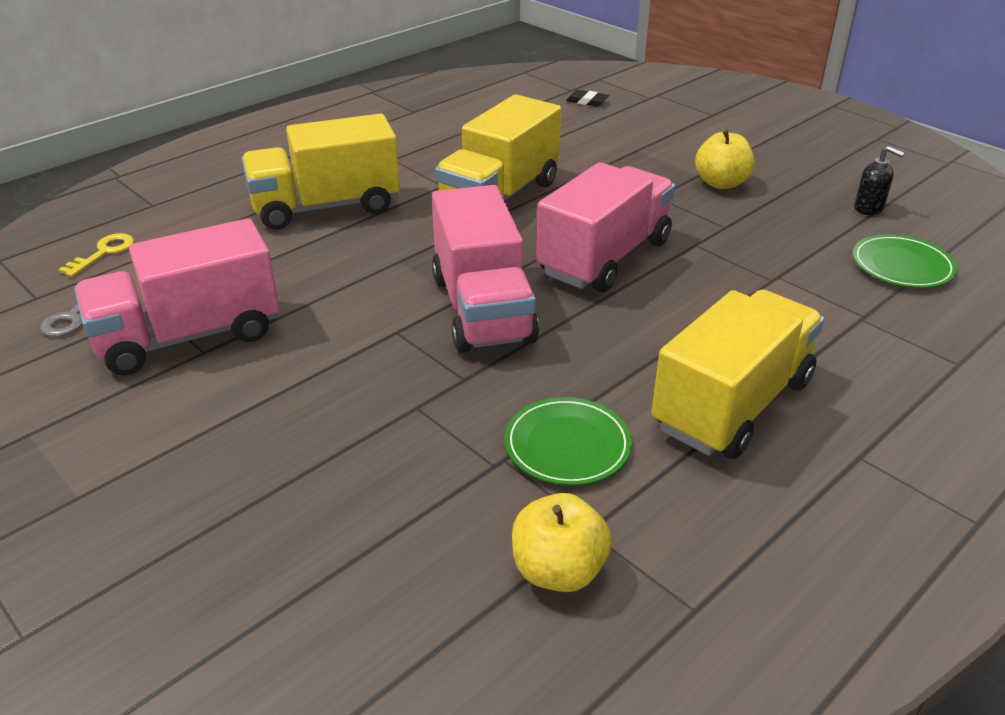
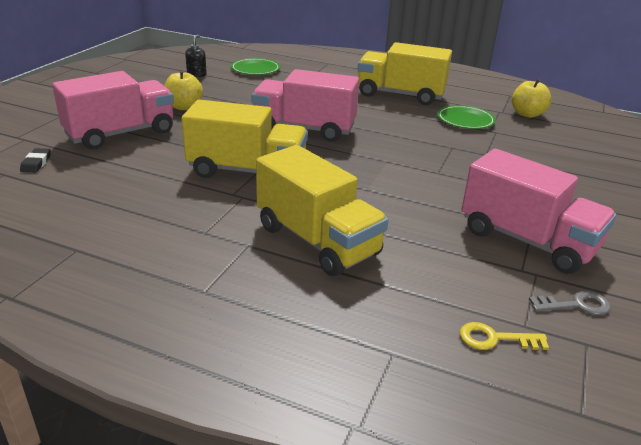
camera: 115 degrees left, 5 degrees down
pink truck [432,185,539,353] -> pink truck moved to [52,71,174,149]

